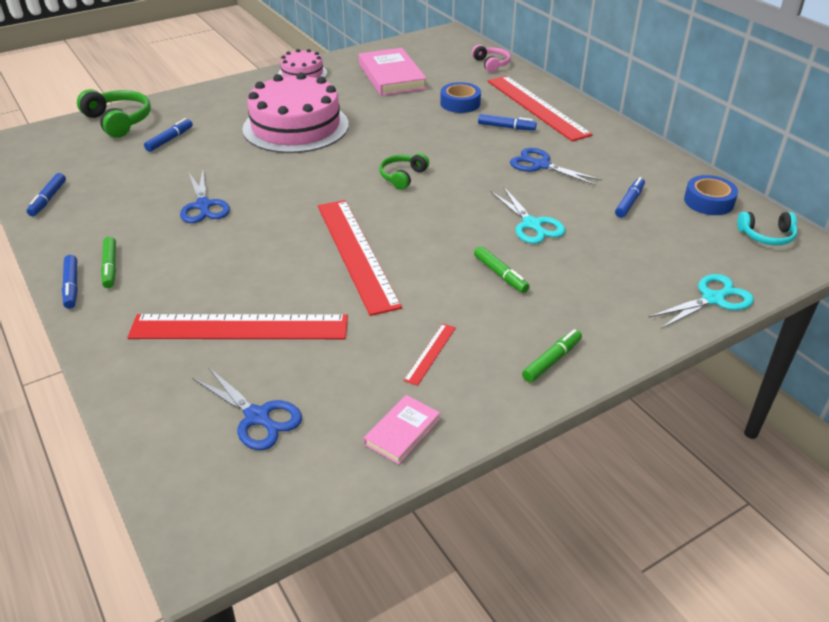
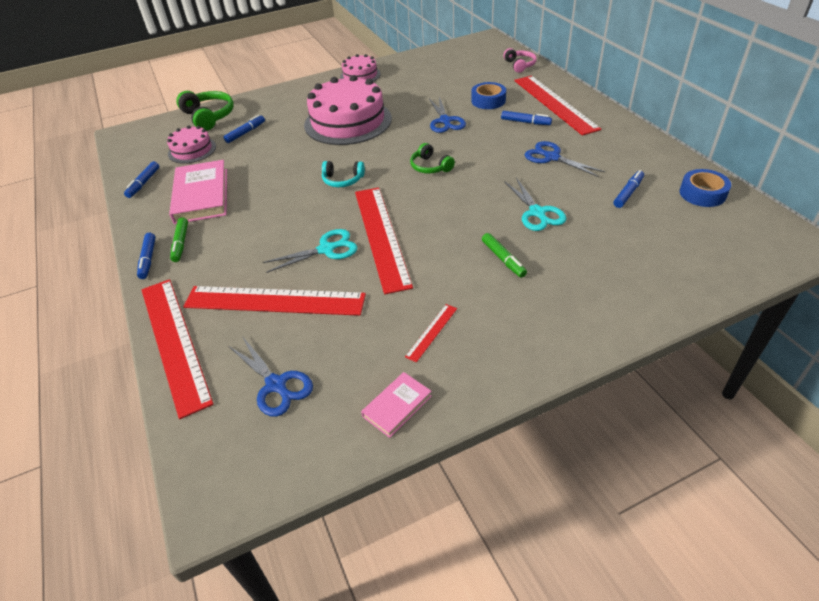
camera: 10 degrees right, 5 degrees up
blue scissors [180,171,230,223] -> blue scissors moved to [429,97,466,133]
pink book [359,48,427,96] -> pink book moved to [169,160,227,224]
green headphones [379,153,429,190] -> green headphones turned 75 degrees counterclockwise [410,143,455,174]
green marker [522,329,582,382] -> none
turquoise scissors [648,274,754,329] -> turquoise scissors moved to [263,229,357,273]
turquoise headphones [737,212,798,246] -> turquoise headphones moved to [322,161,365,187]
none -> red ruler [142,279,214,419]
none -> pink cake [167,125,216,164]

